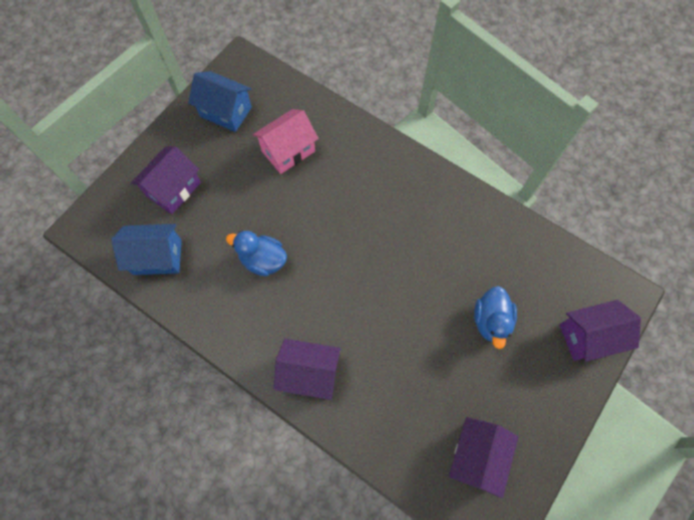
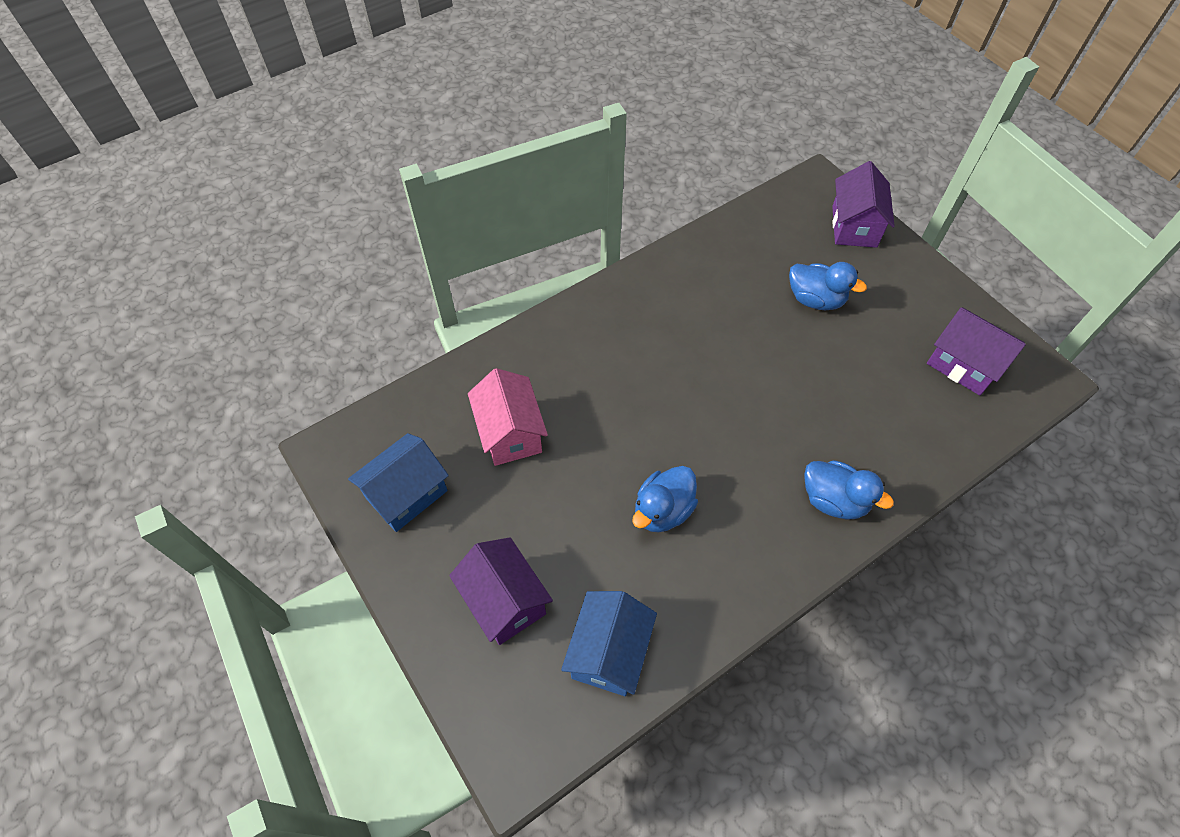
camera: 70 degrees left, 10 degrees down
purple house [274,339,340,400] -> blue duck [804,460,894,520]

